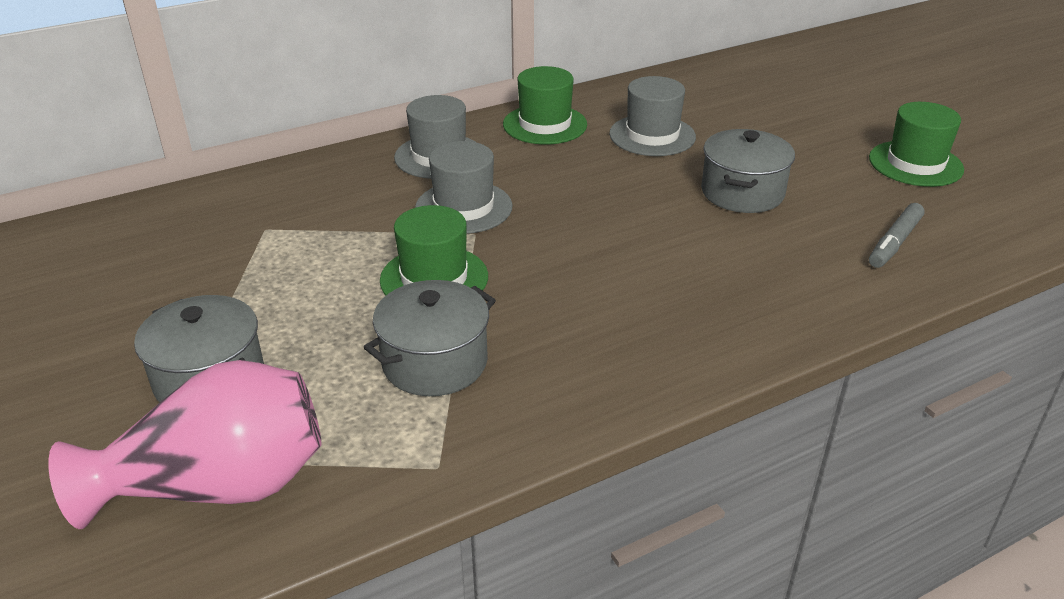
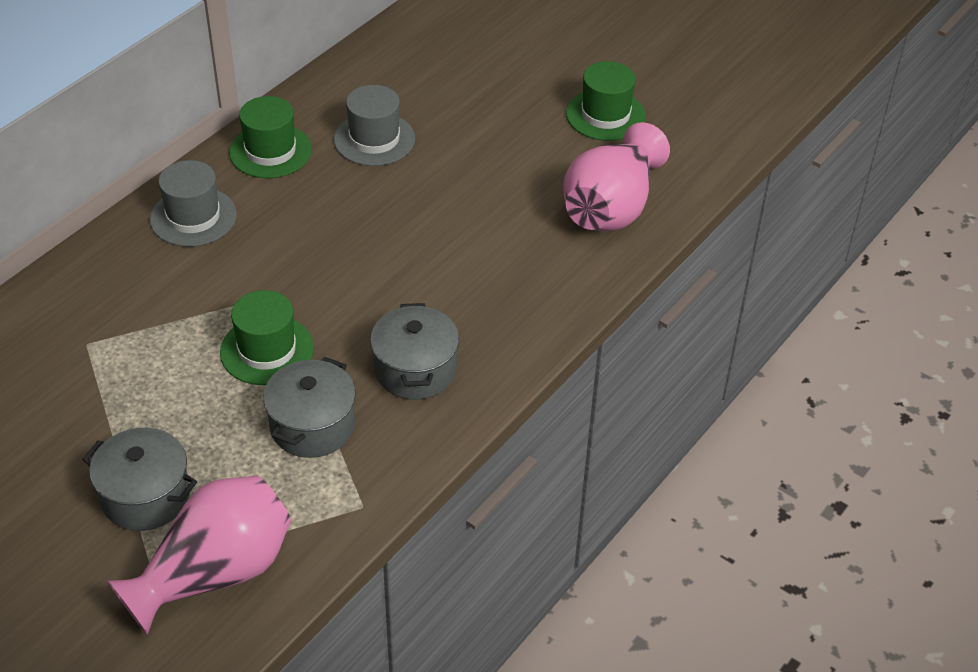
camera: 25 degrees left, 10 degrees up
grey hat [415,141,513,234] -> none
grey pot [701,129,795,213] -> grey pot moved to [370,303,459,400]
grey marker [869,203,925,268] -> pink vase [563,122,670,231]

